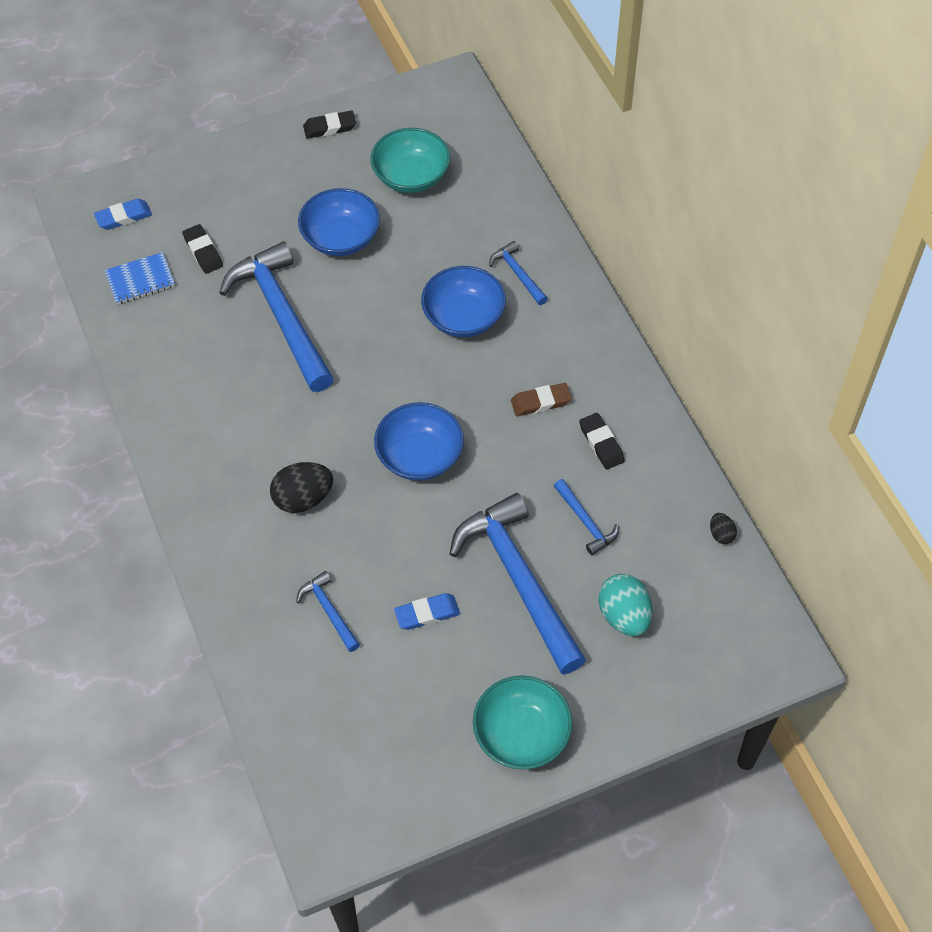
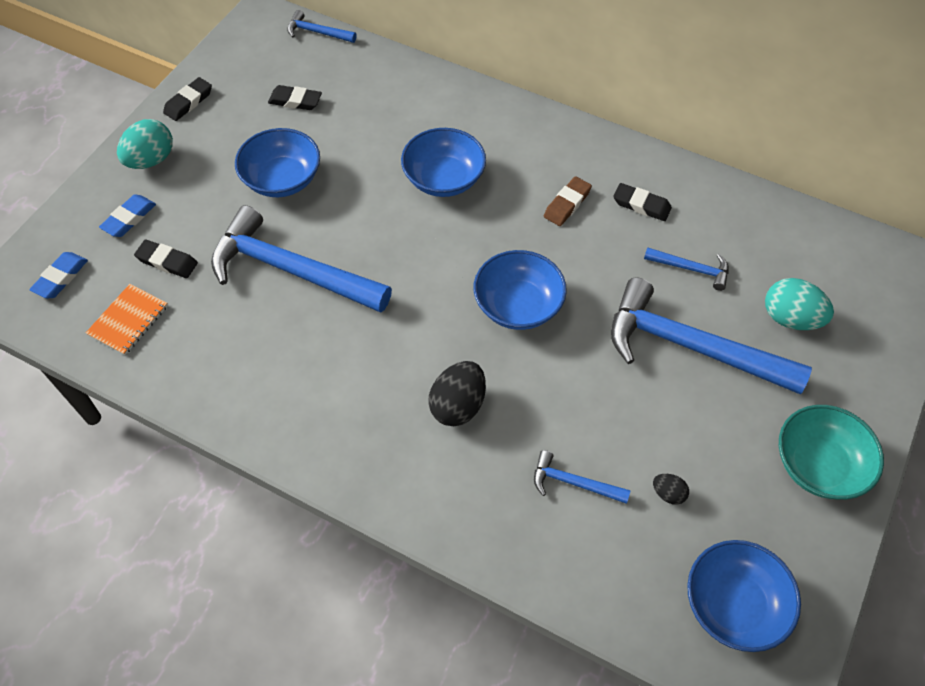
camera: 40 degrees left, 0 degrees up
blue notebook [105,252,175,304] -> orange notebook [86,284,168,355]
turquoise bowl [370,128,450,193] -> black eraser [268,85,322,110]
blue eraser [394,593,460,630] -> blue eraser moved to [99,194,156,237]
blue hammer [489,241,548,305] -> blue hammer moved to [287,10,357,43]
black egg [710,513,737,544] -> black egg moved to [653,474,689,505]
none -> turquoise egg [117,119,173,169]
none -> blue bowl [687,540,801,652]

